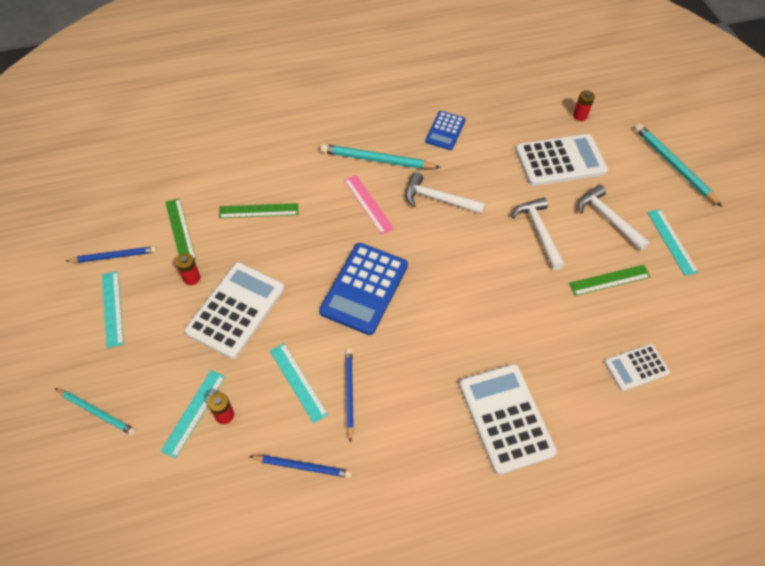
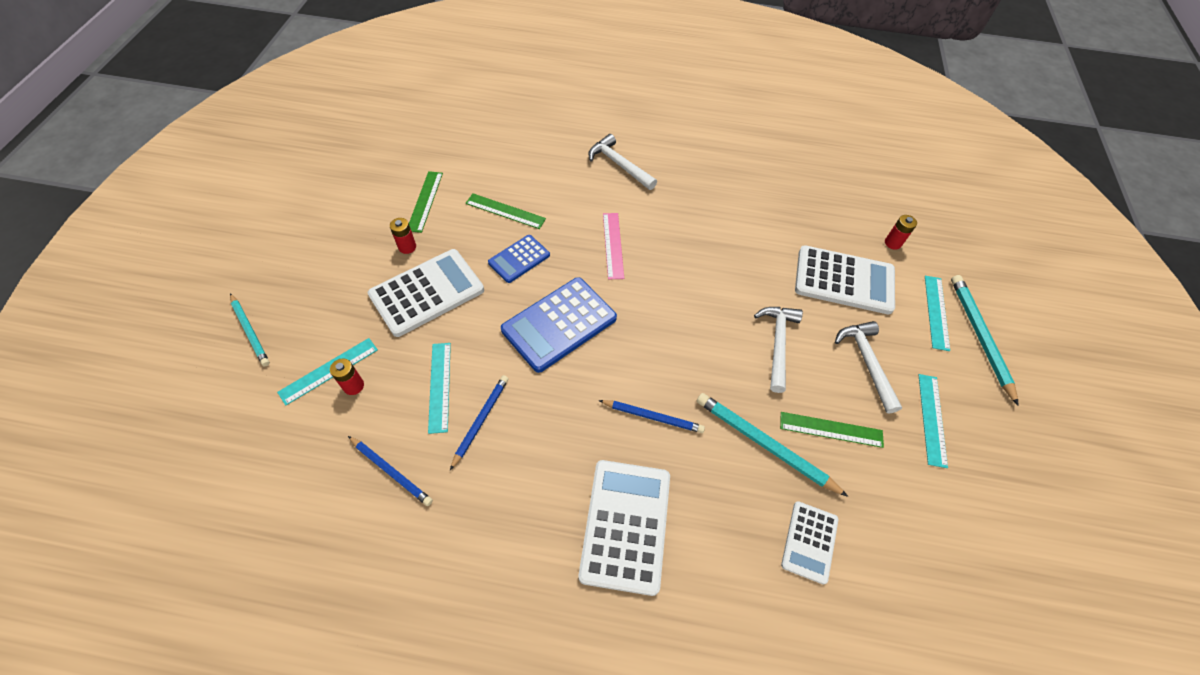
camera: 25 degrees right, 0 degrees up
blue pencil [66,246,157,263] -> blue pencil moved to [598,400,705,433]
turquoise ruler [102,271,124,348] -> turquoise ruler moved to [925,276,950,351]
turquoise pencil [320,144,441,169] -> turquoise pencil moved to [697,393,849,497]
white hammer [406,172,485,214] -> white hammer moved to [588,134,657,190]
blue calculator [425,111,466,150] -> blue calculator moved to [488,235,550,283]
white calculator [604,344,670,391] -> white calculator turned 75 degrees counterclockwise [781,501,838,585]

